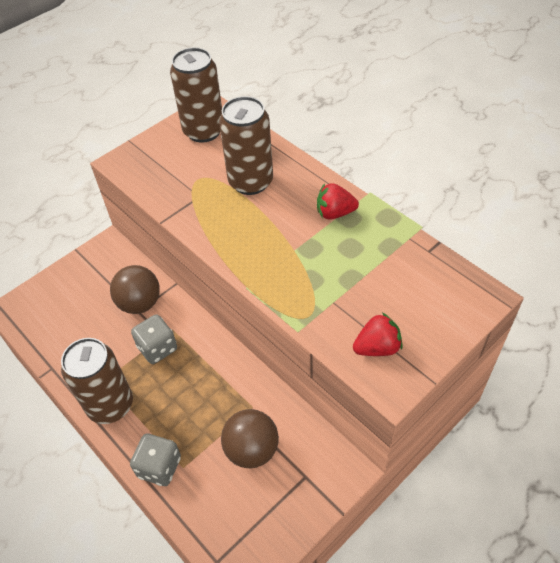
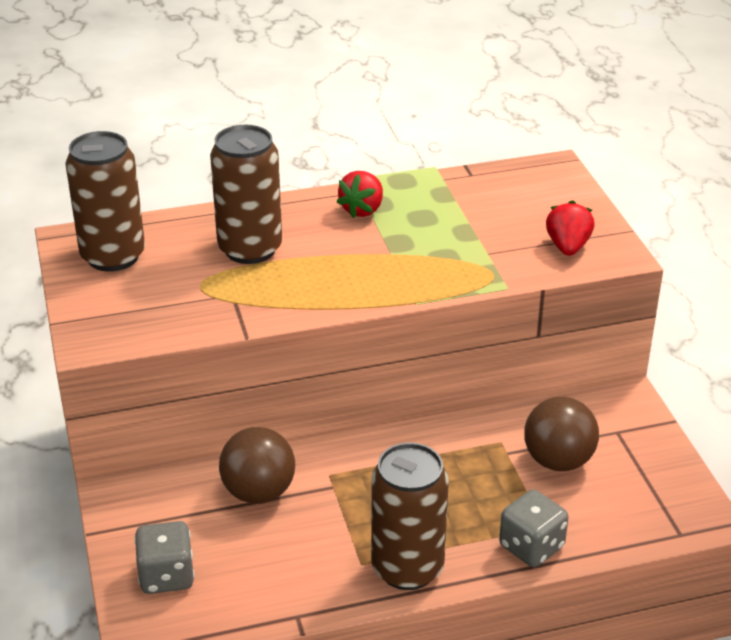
camera: 65 degrees left, 15 degrees down
grey dice [131,314,177,364] -> grey dice moved to [134,521,195,594]

